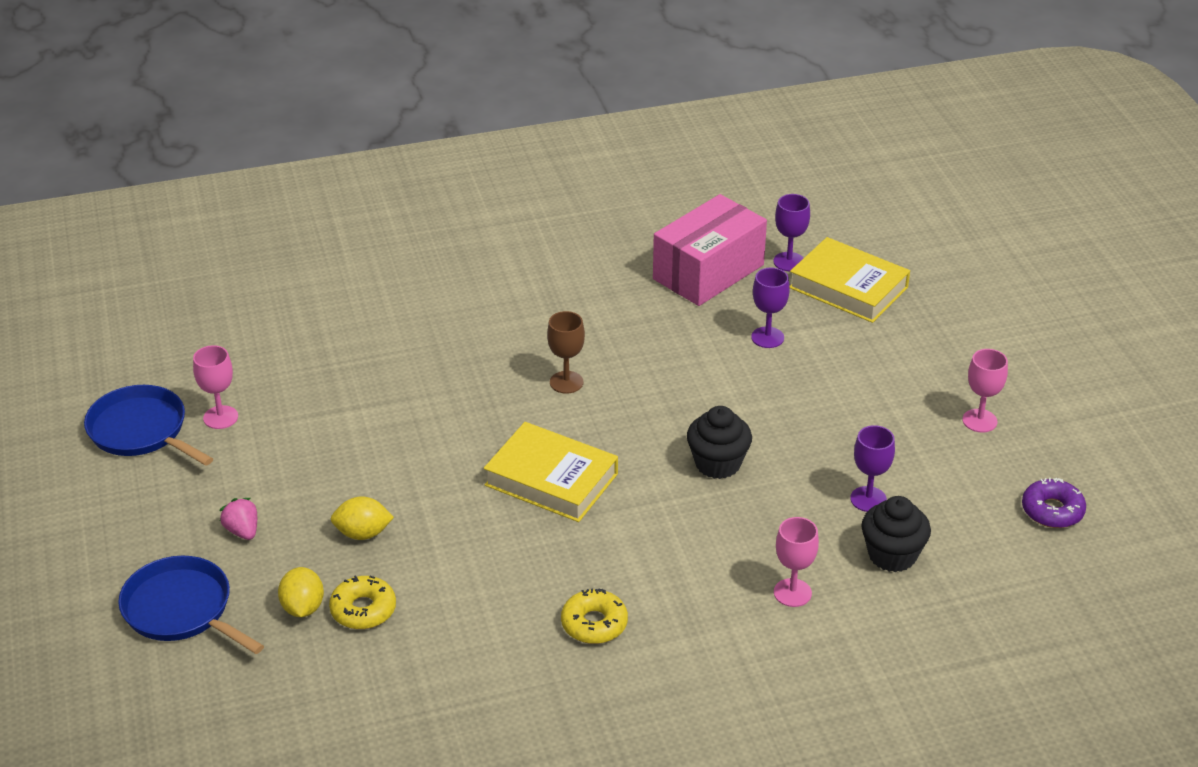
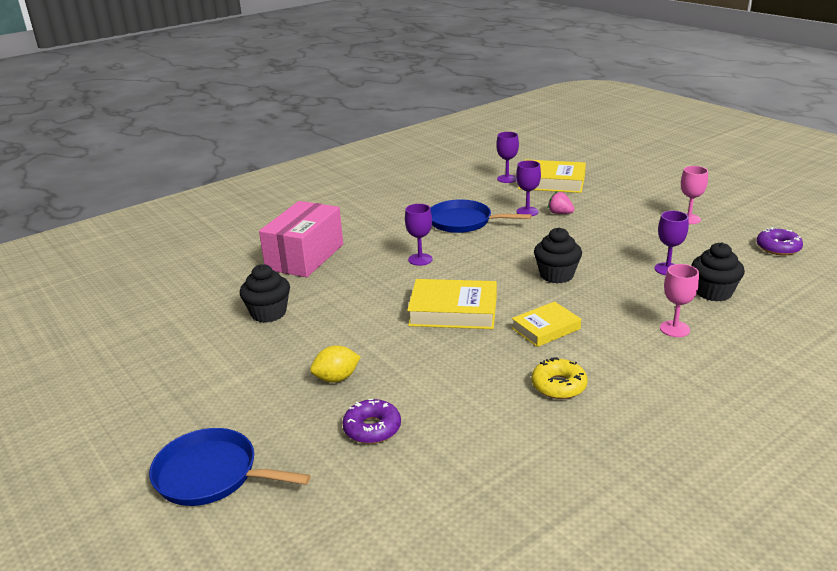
camera: 20 degrees left, 10 degrees down
blue pan [84,385,213,466] -> blue pan moved to [430,199,531,233]
pink goblet [193,345,238,429] -> none
pink strawberry [219,498,257,540] -> pink strawberry moved to [548,191,574,214]
yellow lemon [278,567,324,617] -> none
yellow donut [329,575,396,629] -> purple donut [342,399,401,444]
brown goblet [547,311,585,394] -> purple goblet [405,204,433,266]
pink box [653,194,767,306] -> pink box moved to [259,201,343,277]
none -> black cupcake [240,264,290,323]
none -> yellow book [512,301,581,347]

